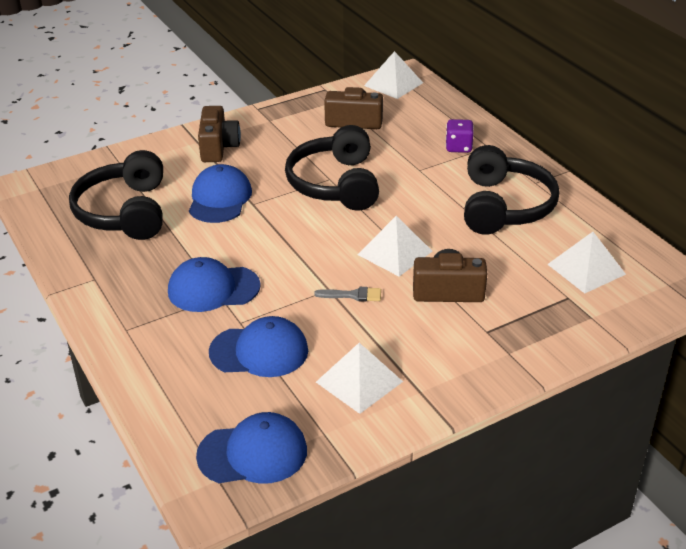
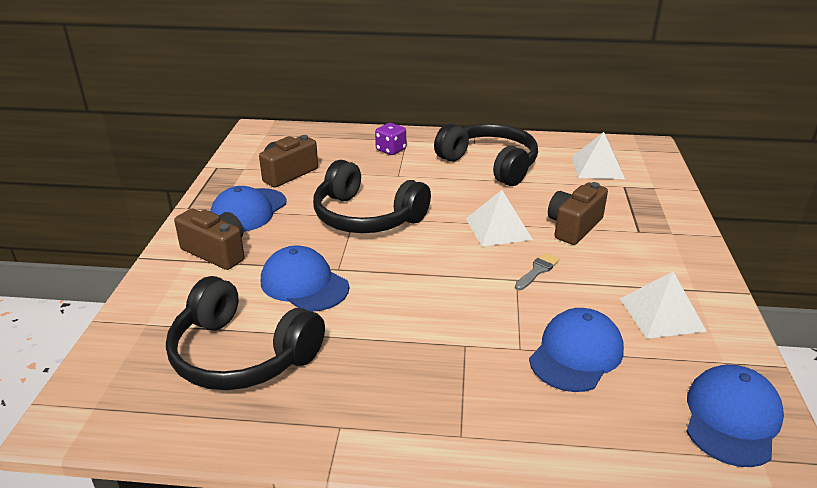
camera: 55 degrees left, 5 degrees down
blue cap [168,257,261,312] -> blue cap moved to [210,186,287,232]
white pyramid [364,51,423,99] -> none

